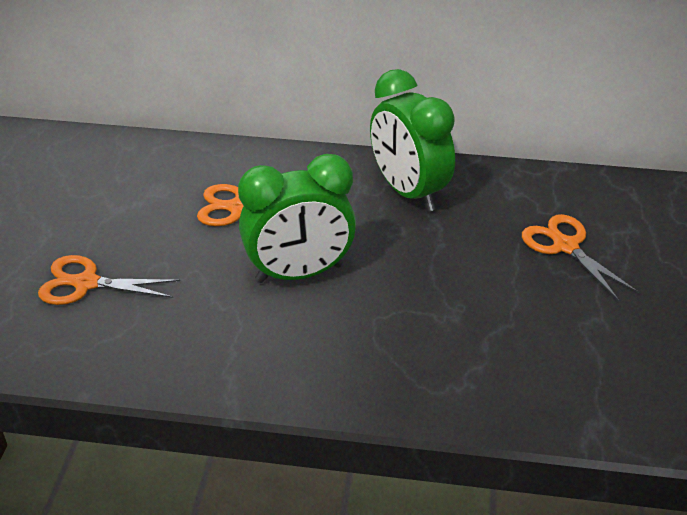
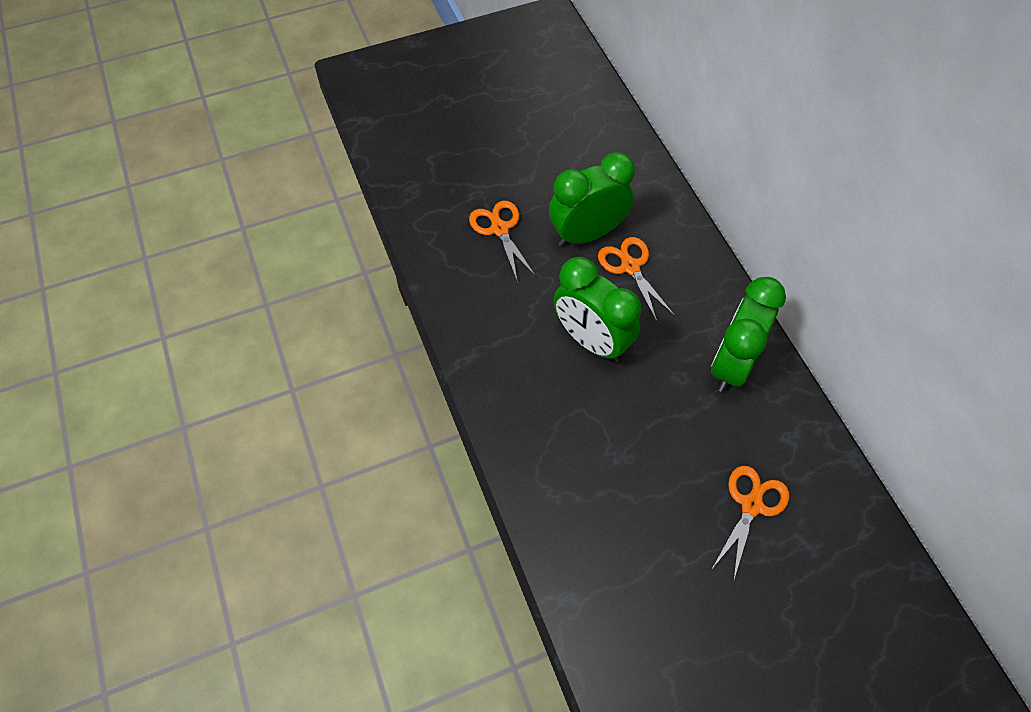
camera: 60 degrees right, 20 degrees up
none -> green clock [549,152,635,246]

